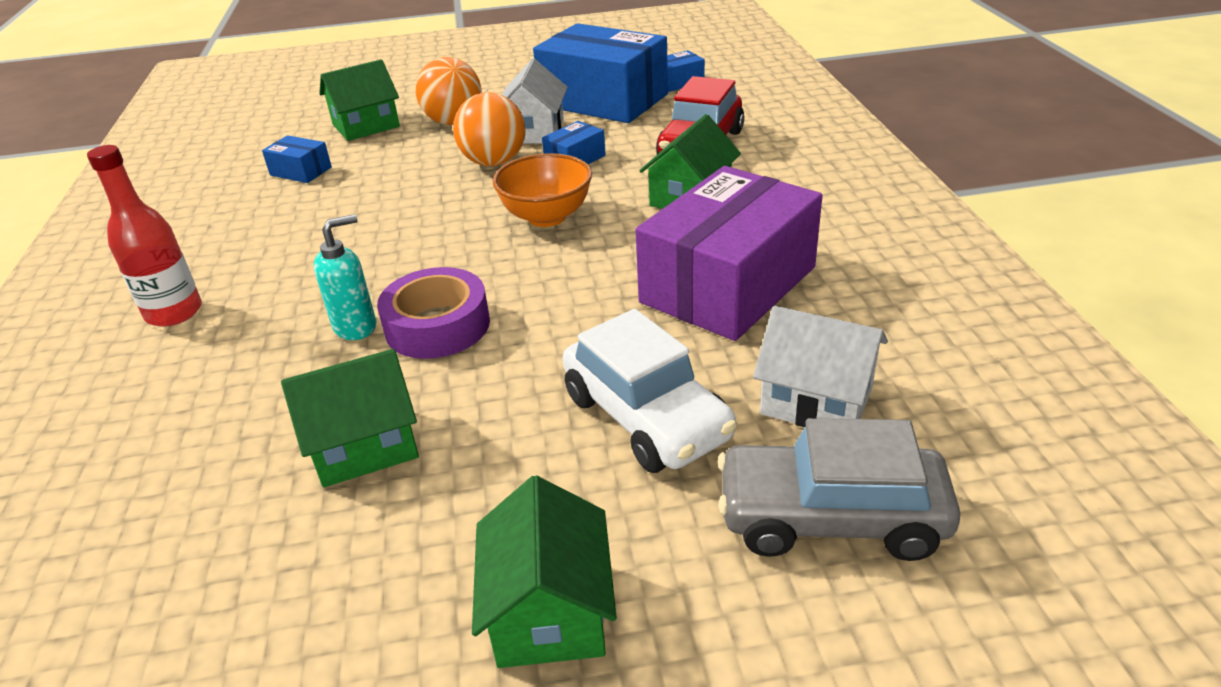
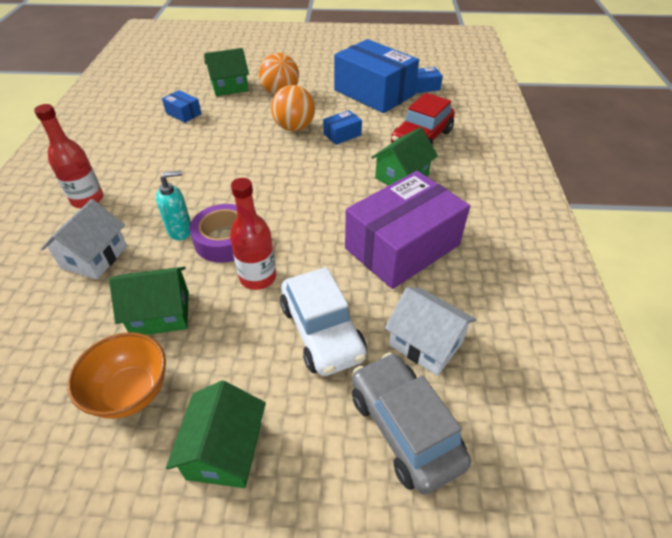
camera: 10 degrees right, 10 degrees up
orange bowl [492,153,592,227] -> orange bowl moved to [67,332,166,419]
white house [502,59,568,143] -> white house moved to [41,199,127,279]
grey car [718,418,960,561] -> grey car turned 45 degrees clockwise [352,352,471,494]
none -> red bottle [230,178,276,290]

